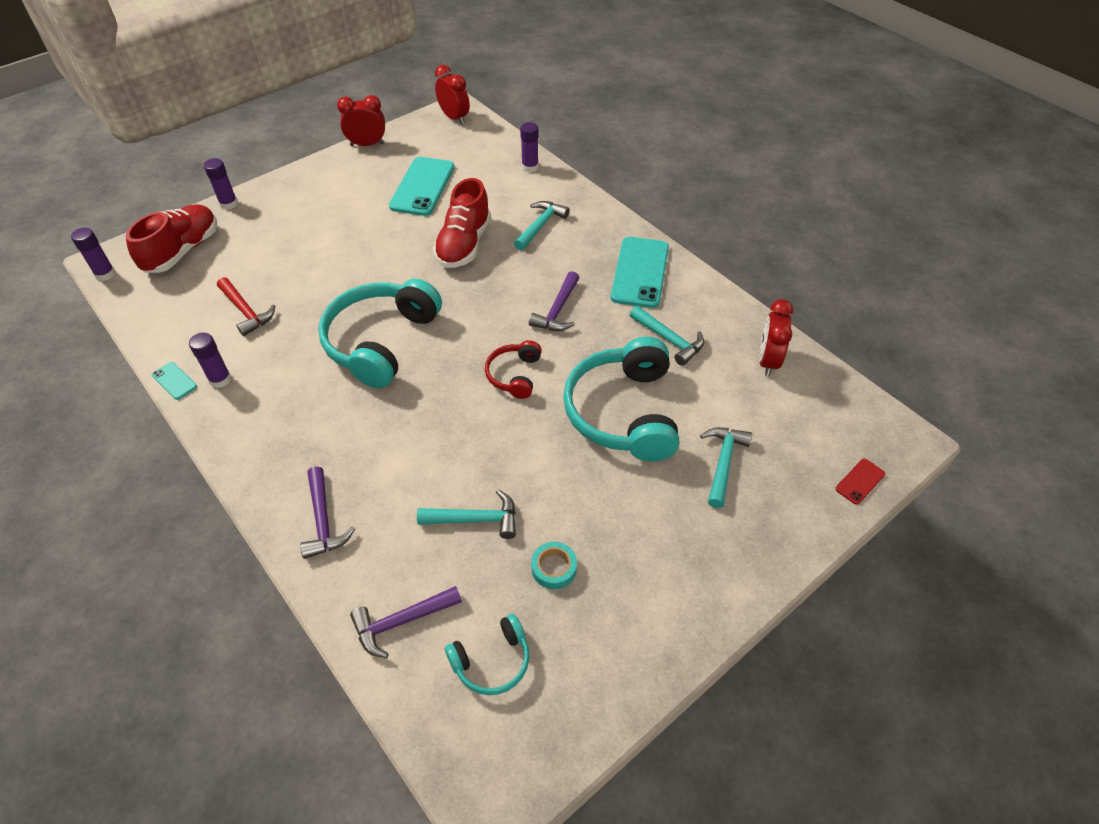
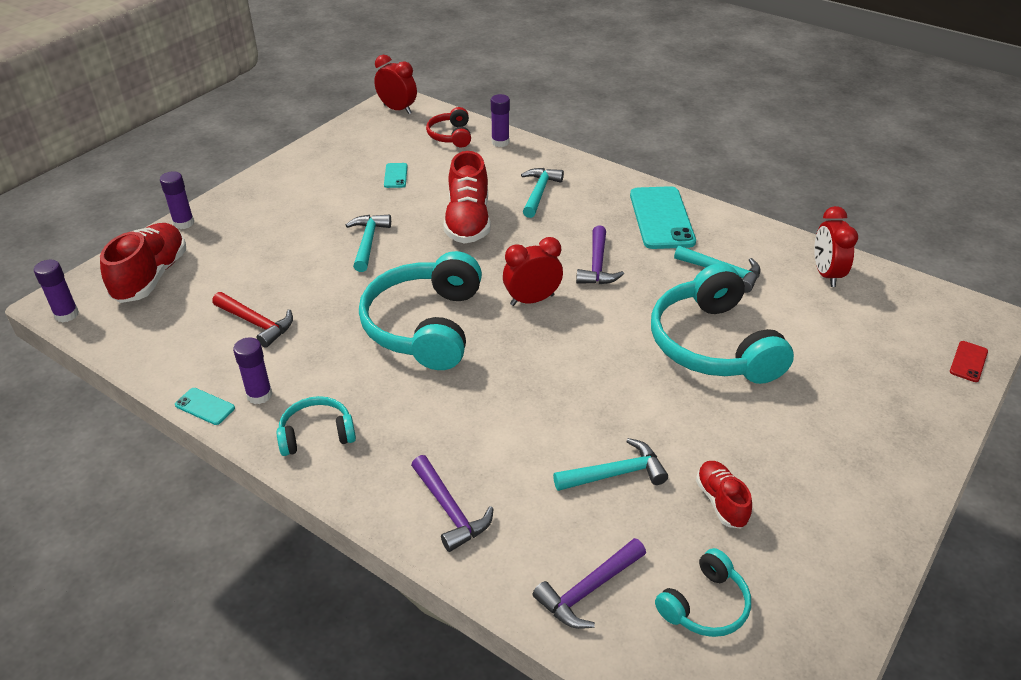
camera: 15 degrees left, 10 degrees down
red clock [337,95,385,146] -> red clock moved to [503,237,563,306]
turquoise phone [389,157,454,216] -> turquoise phone [384,163,408,188], size x0.45
red headphones [485,340,542,399] -> red headphones moved to [426,107,471,148]
turquoise tape [531,542,577,589] -> red shoe [696,461,752,528]
turquoise hammer [700,427,752,508] -> turquoise hammer moved to [346,215,391,272]
none -> turquoise headphones [276,396,356,456]

